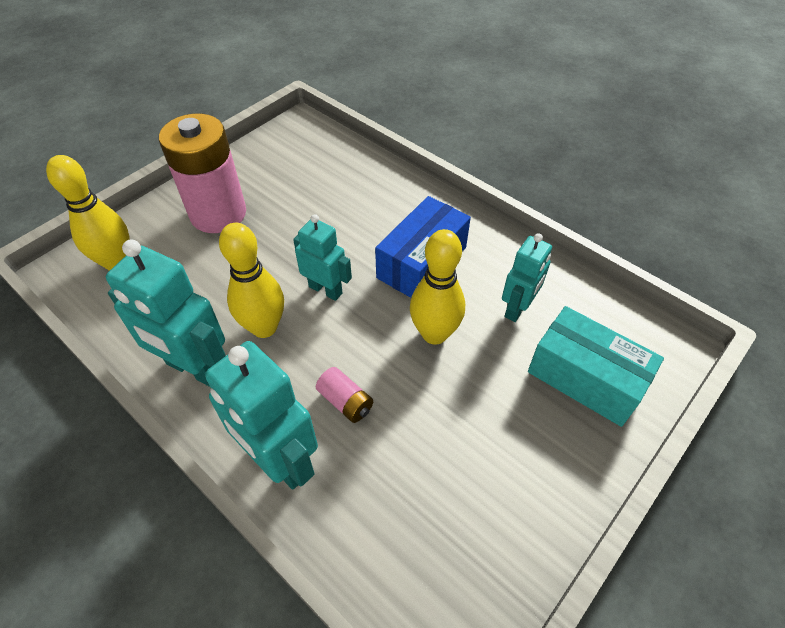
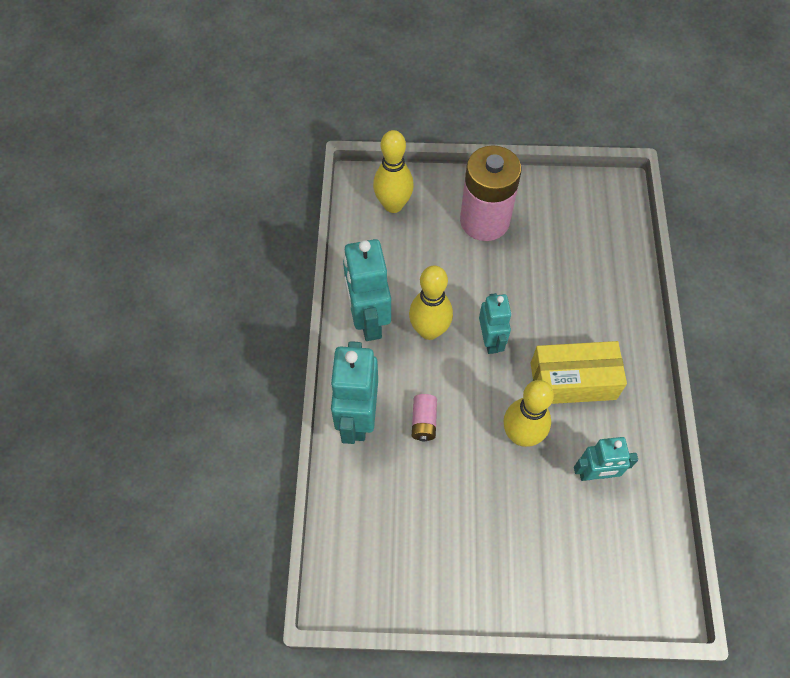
camera: 50 degrees right, 10 degrees up
blue box [375,196,471,298] -> yellow box [531,341,627,404]
turquoise box [528,306,664,427] -> none

